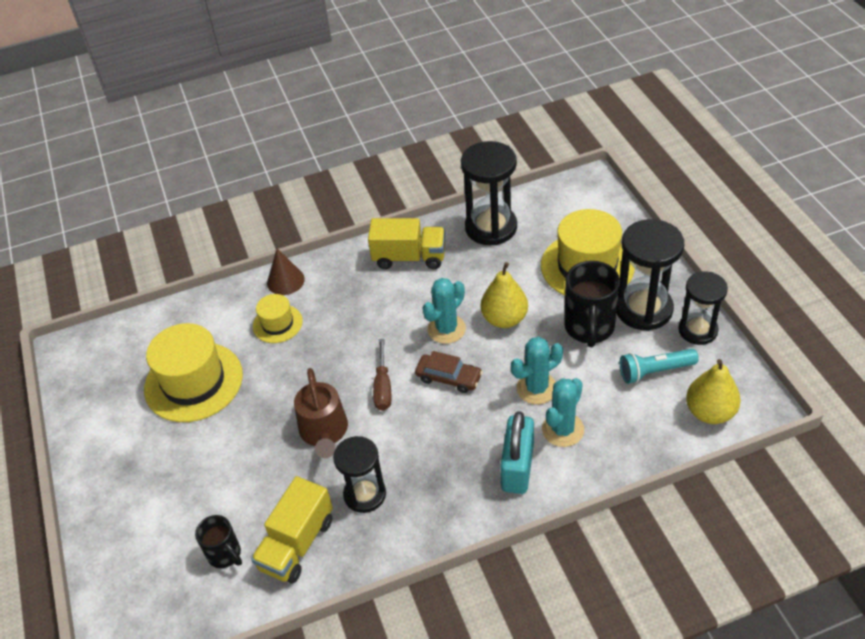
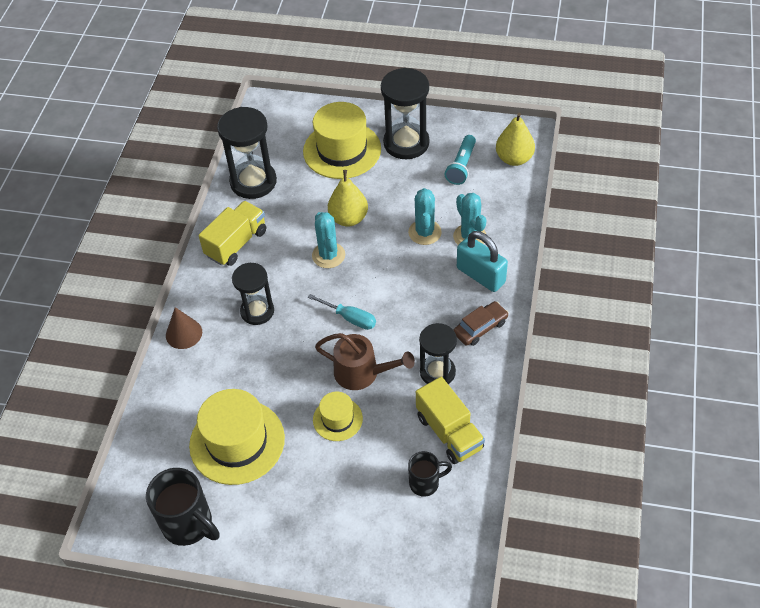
camera: 60 degrees left, 5 degrees up
yellow hat [253,294,303,343] -> yellow hat moved to [313,392,363,441]
brown screwdriver [373,339,391,411] -> turquoise screwdriver [307,294,376,330]
brown car [415,351,483,393] -> brown car moved to [454,301,509,346]
black mug [564,261,620,347] -> black mug moved to [146,468,219,546]
black hourglass [678,272,728,345] -> black hourglass moved to [232,263,274,325]

